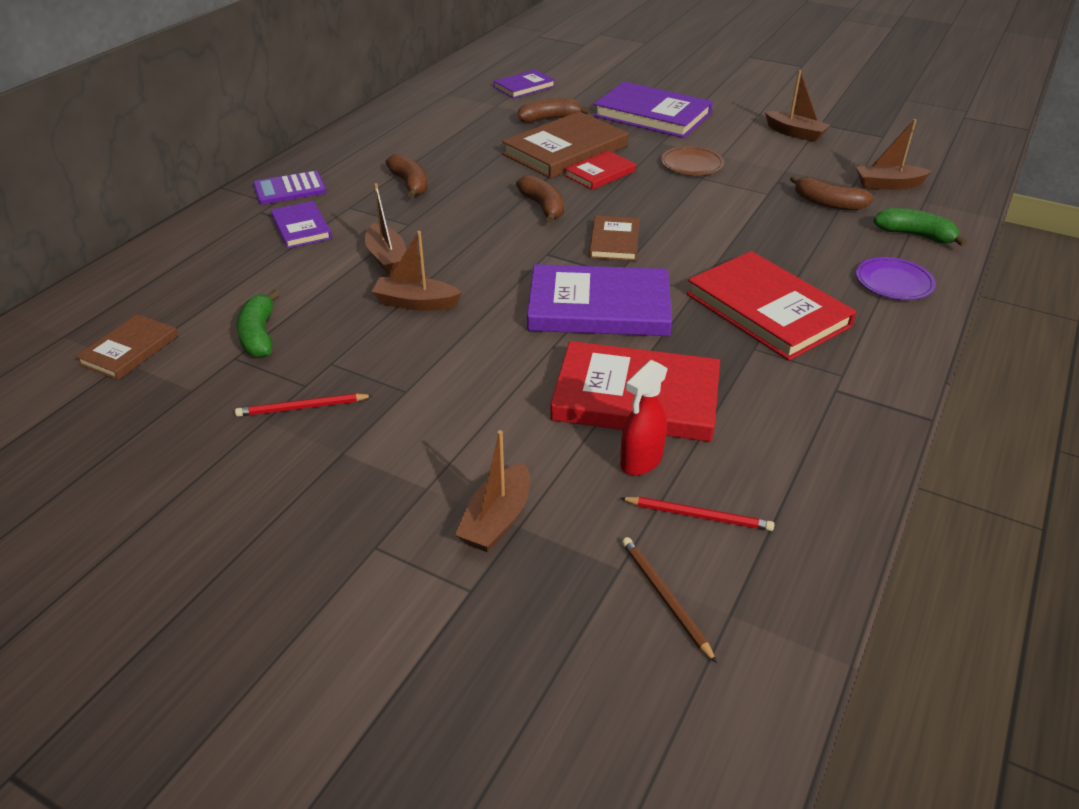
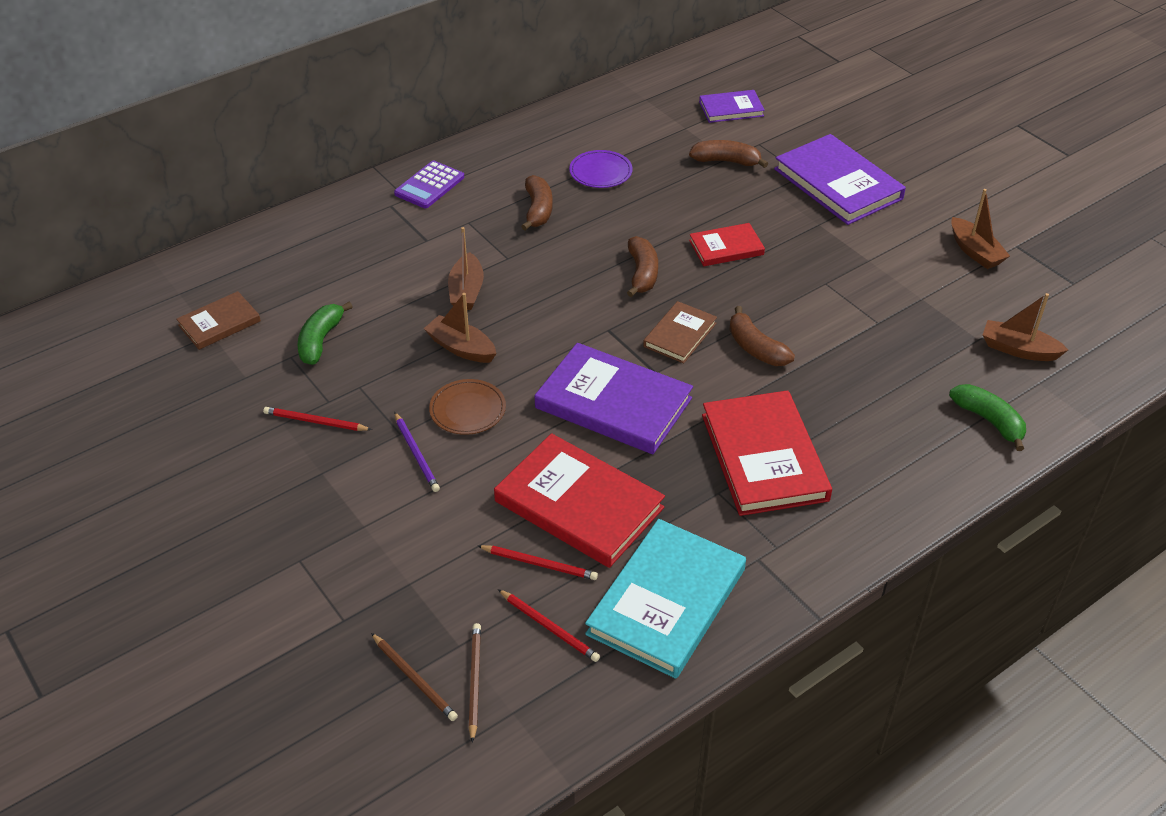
camera: 25 degrees right, 5 degrees up
purple calculator [253,171,326,204] -> purple calculator turned 60 degrees counterclockwise [394,161,464,208]
purple book [270,201,332,248] -> none
brown boat [455,430,530,552] -> none
brown book [502,111,628,178] -> none
red spray bottle [620,360,668,476] -> red pencil [478,545,598,580]
brown plate [661,146,724,175] -> brown plate moved to [429,379,506,435]
brown banana [790,175,874,210] -> brown banana moved to [729,306,795,366]
purple plate [856,257,936,300] -> purple plate moved to [569,150,633,188]
none -> brown pencil [371,633,458,721]
none -> purple pencil [395,412,440,492]
none -> turquoise book [585,519,746,679]

